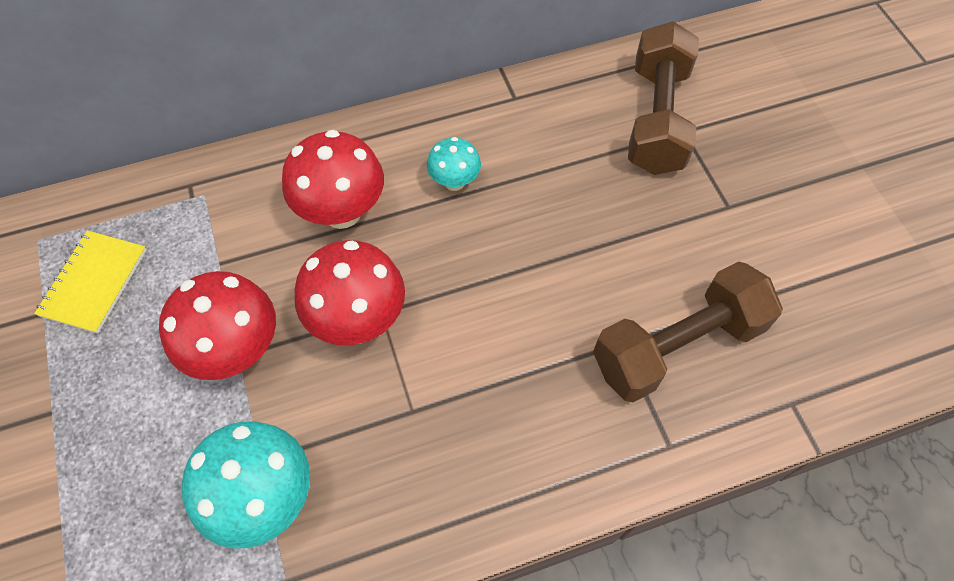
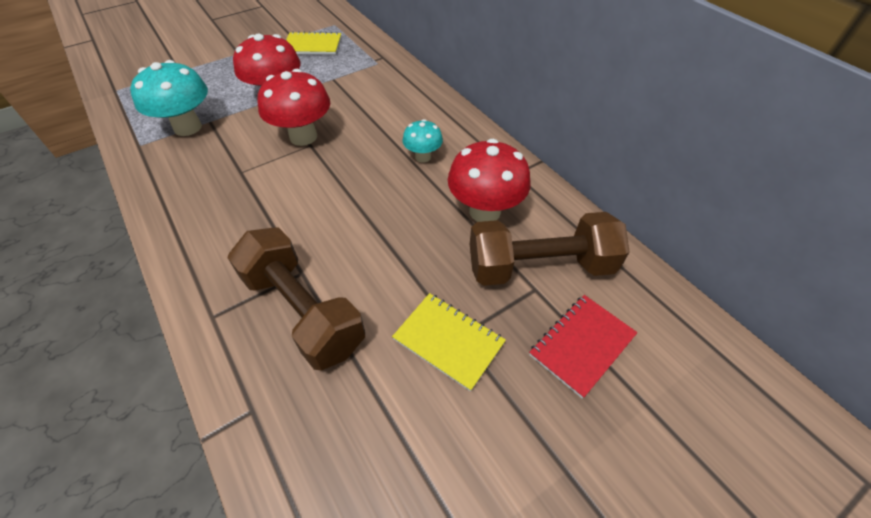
camera: 75 degrees right, 10 degrees down
red mushroom [282,130,384,229] -> red mushroom moved to [448,139,531,222]
none -> yellow notebook [392,293,506,391]
none -> red notebook [529,295,638,399]

